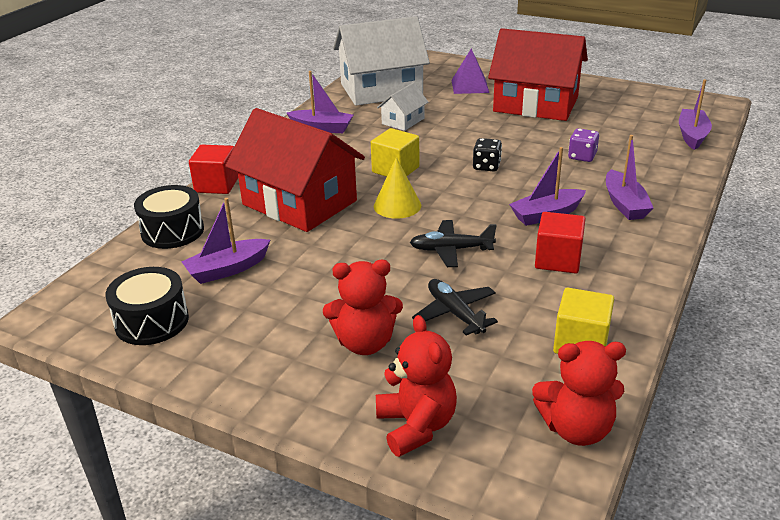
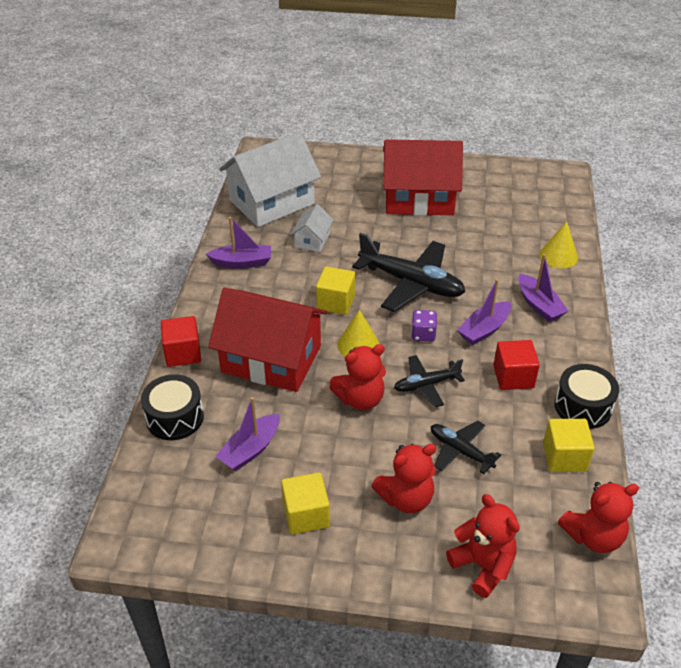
camera: 20 degrees left, 10 degrees up
black drum [105,267,189,345] -> black drum moved to [554,364,619,429]
purple pyramid [452,48,489,94] -> none
black dice [473,138,502,171] -> black plane [352,233,465,312]
purple dice [568,128,599,162] -> purple dice moved to [411,310,437,342]
purple boat [679,79,712,150] -> none
none -> yellow cube [281,472,330,535]
none -> red teddy bear [329,344,386,410]
none -> yellow cone [540,221,578,268]

